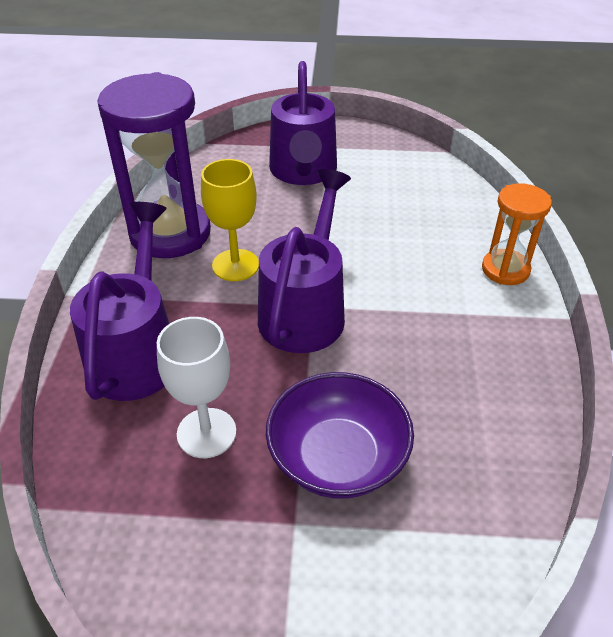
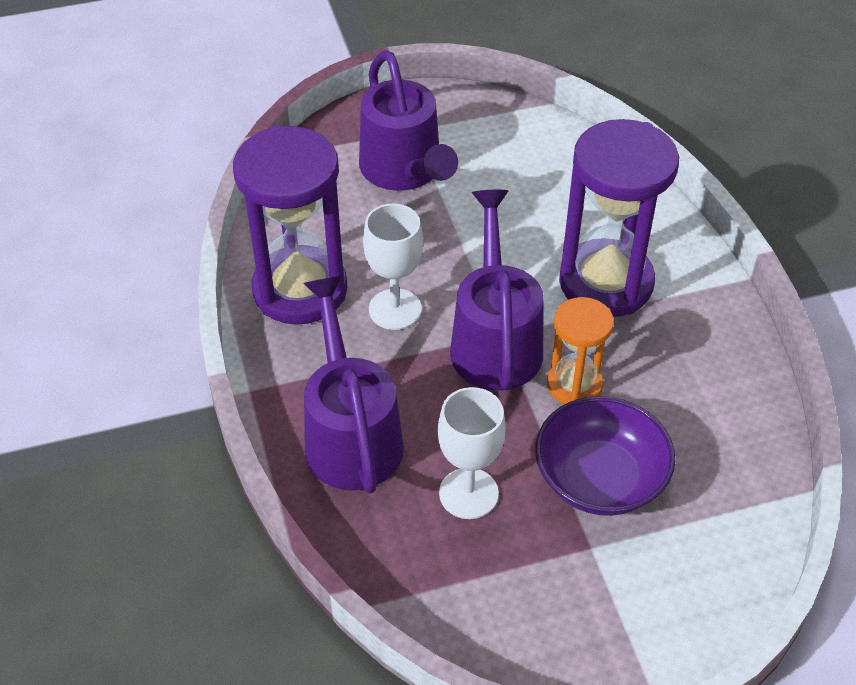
camera: 20 degrees left, 5 degrees up
yellow goblet [201,159,259,281] -> white goblet [363,203,423,330]
orange hourglass [482,183,552,285] -> orange hourglass moved to [547,297,614,405]
none -> purple hourglass [559,119,679,317]

